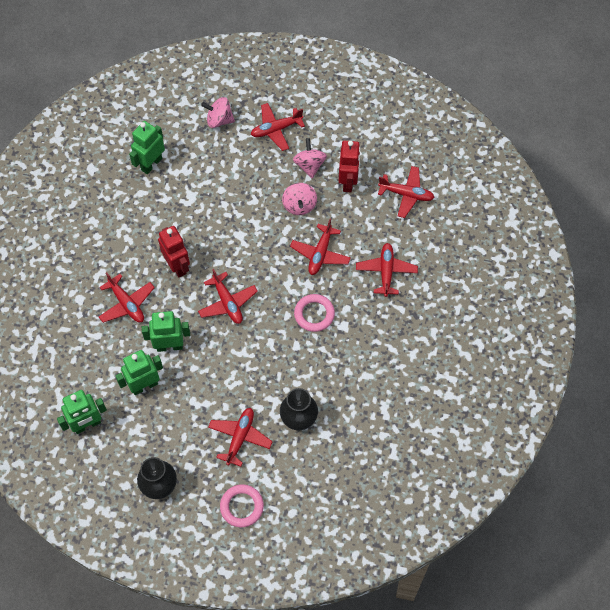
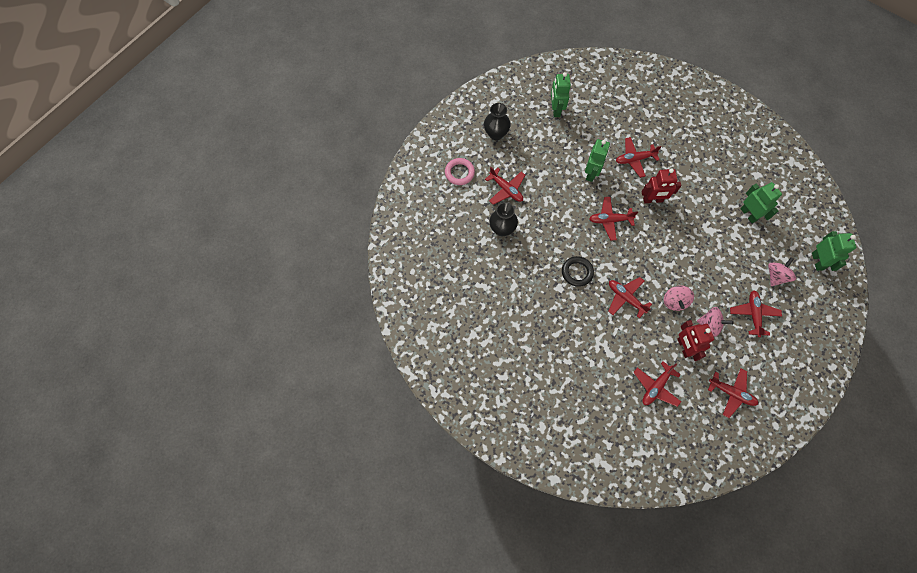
camera: 115 degrees right, 5 degrees up
green robot [115,350,163,395] -> green robot moved to [812,231,856,271]
pink spinning top [282,183,317,215] -> pink spinning top turned 105 degrees counterclockwise [664,286,694,311]
pink ring [294,294,335,332] -> black ring [562,256,594,287]
red robot [339,141,360,192] -> red robot turned 45 degrees clockwise [677,320,714,361]
red plane [356,243,418,297] -> red plane moved to [708,368,758,418]

